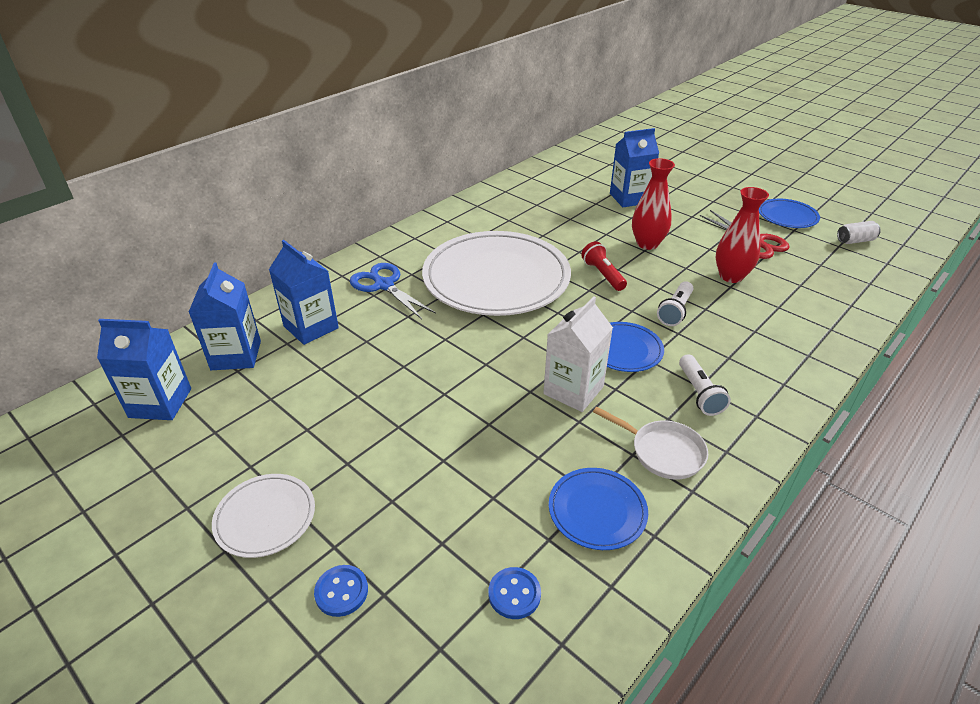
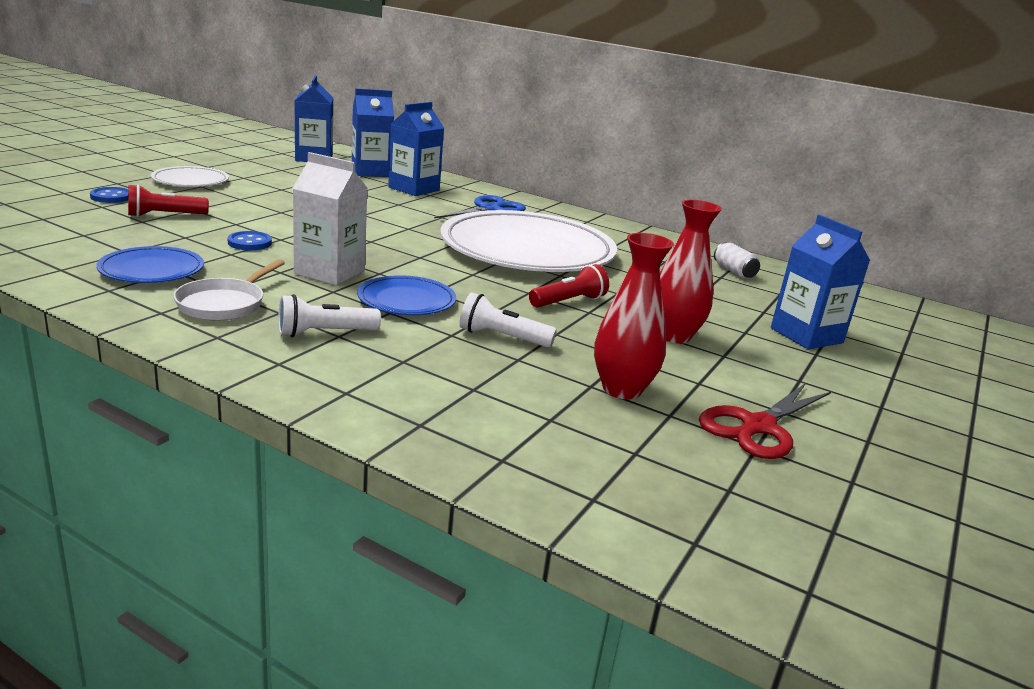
camera: 75 degrees right, 15 degrees down
blue button [489,567,541,619] -> blue button moved to [227,231,272,250]
blue plate [759,199,820,228] -> none
white can [837,221,881,244] -> white can moved to [714,242,760,279]
none -> red flashlight [128,184,209,217]

